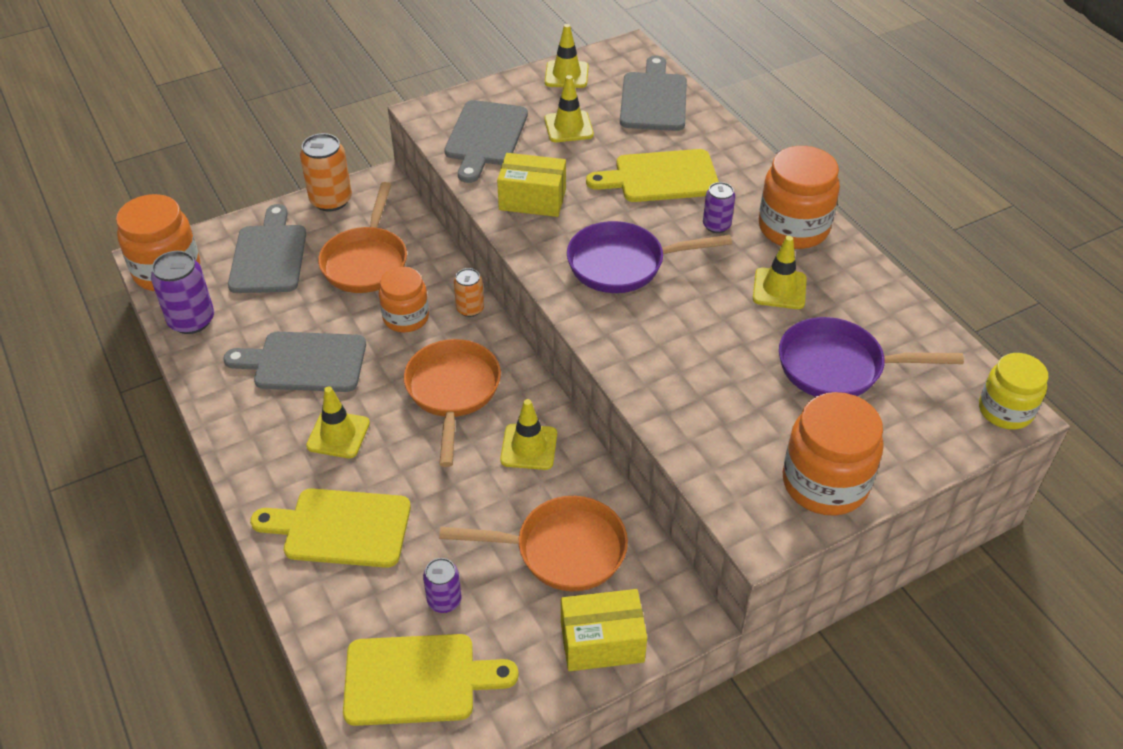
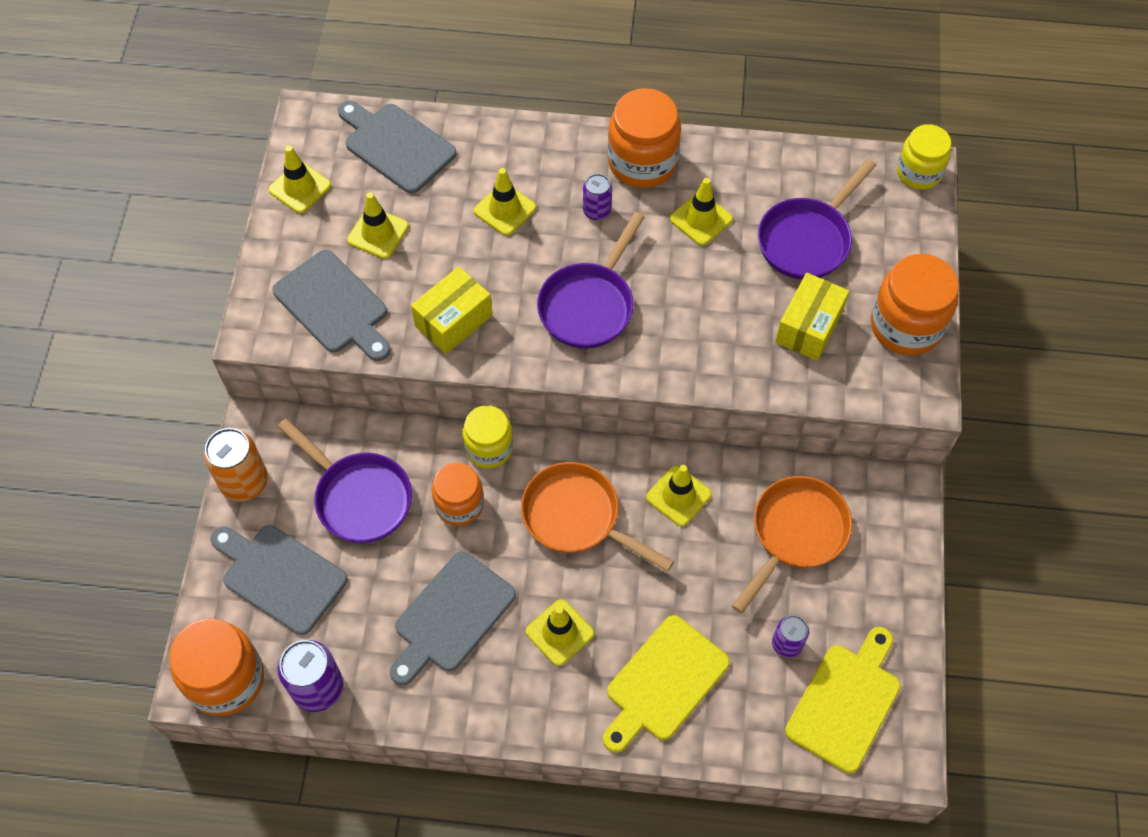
camera: 55 degrees left, 15 degrees up
orange pan [318,182,407,293] -> purple pan [277,419,412,543]
orange can [454,268,484,317] -> yellow jar [463,405,513,468]
yellow box [561,589,647,671] -> yellow box moved to [775,273,849,361]
yellow cutting board [586,149,719,202] -> yellow traffic cone [474,168,536,236]

